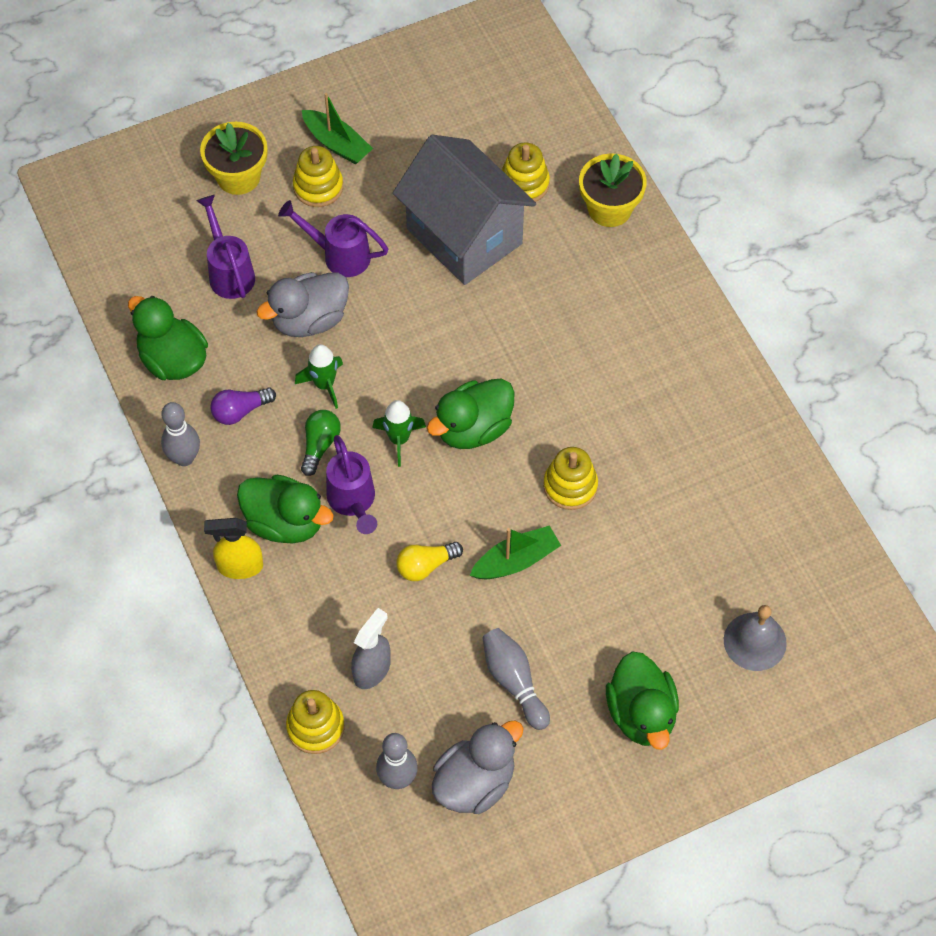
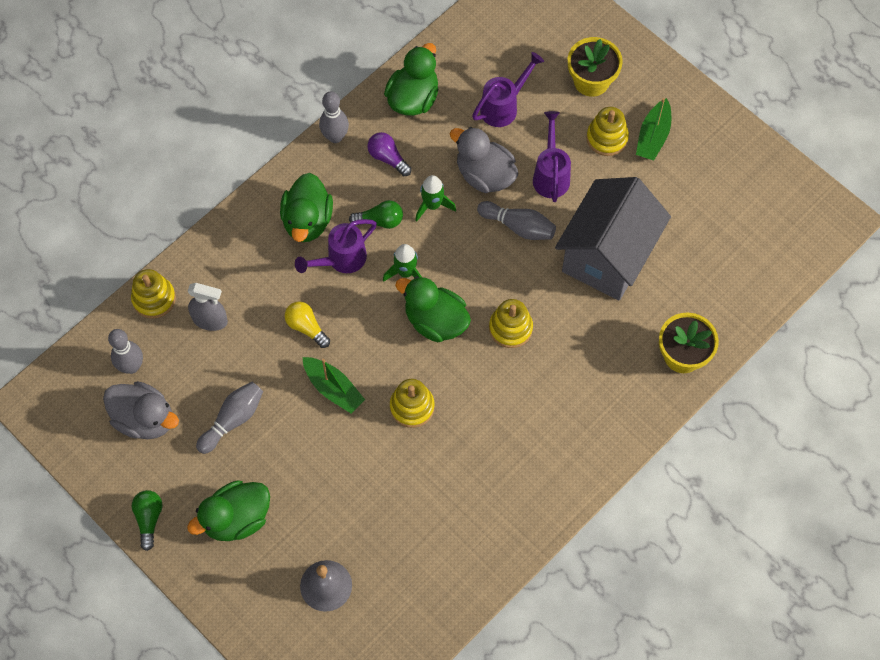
camera: 70 degrees right, 5 degrees up
yellow spray bottle [204,518,263,579] -> none
yellow stacking toy [502,142,550,202] -> yellow stacking toy moved to [489,299,533,348]
none -> green light bulb [132,490,162,551]
none -> grey bowling pin [477,201,556,240]

